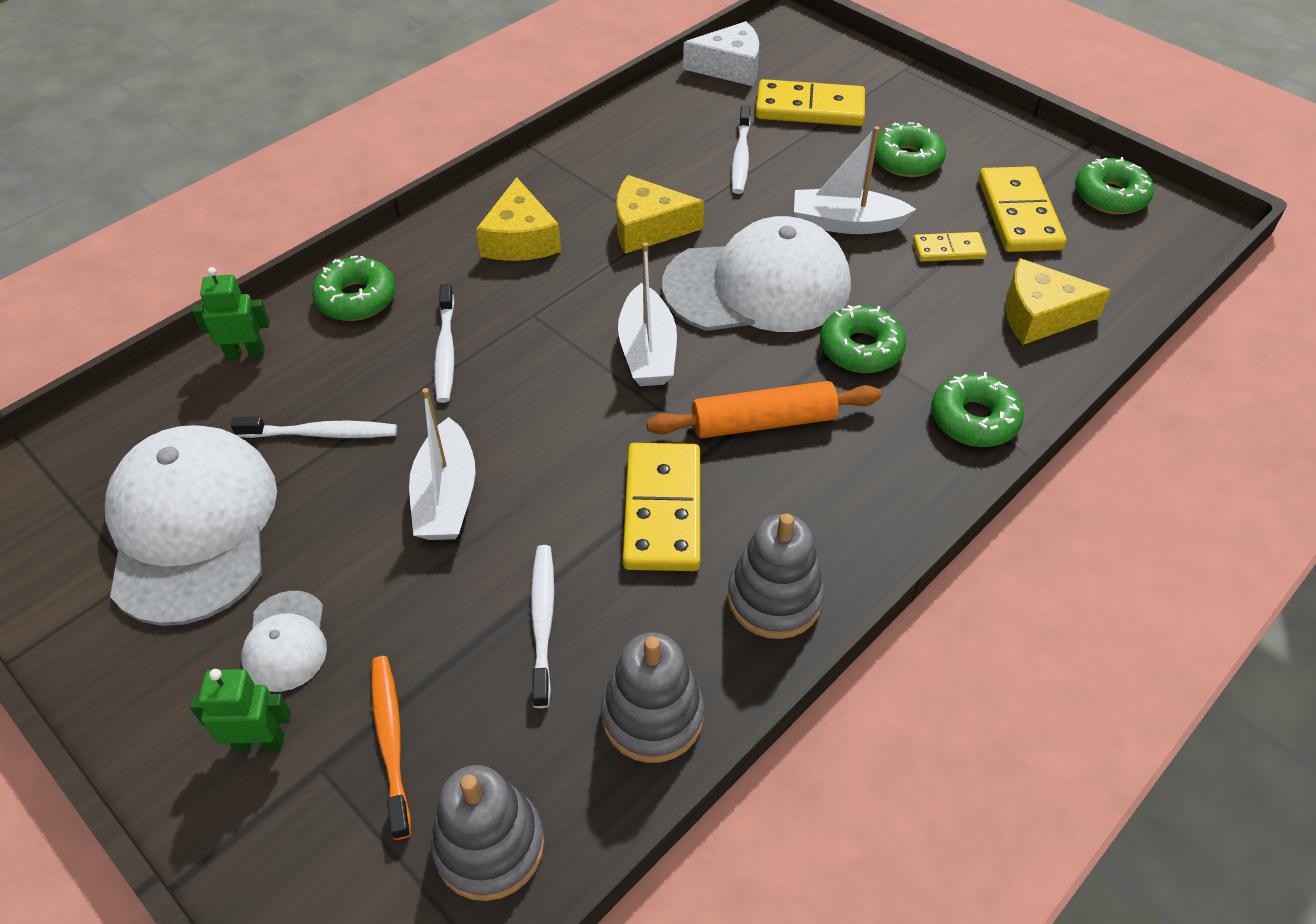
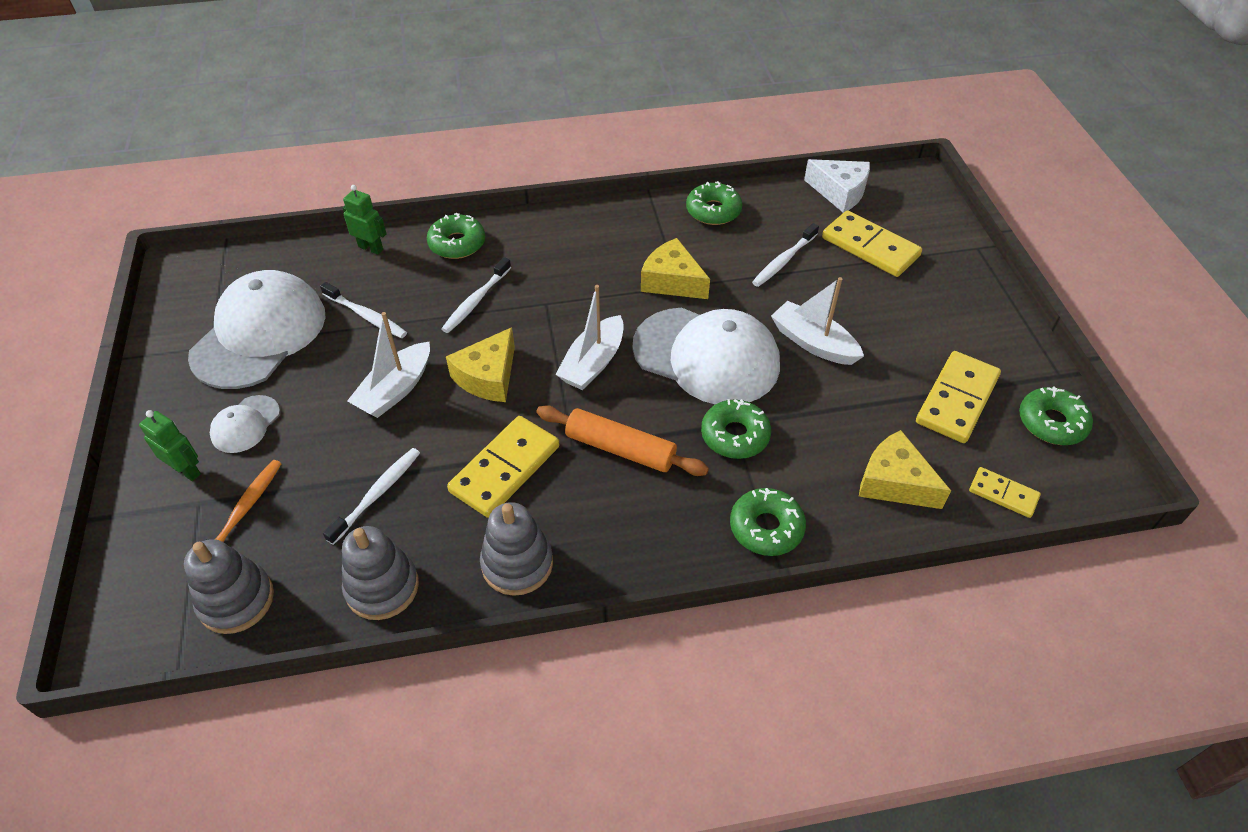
camera: 35 degrees right, 0 degrees up
yellow cheese [476,177,561,261] -> yellow cheese moved to [446,327,515,402]
green donut [874,122,946,177] -> green donut moved to [686,181,742,225]
yellow domino [913,232,987,262] -> yellow domino moved to [969,467,1041,518]

